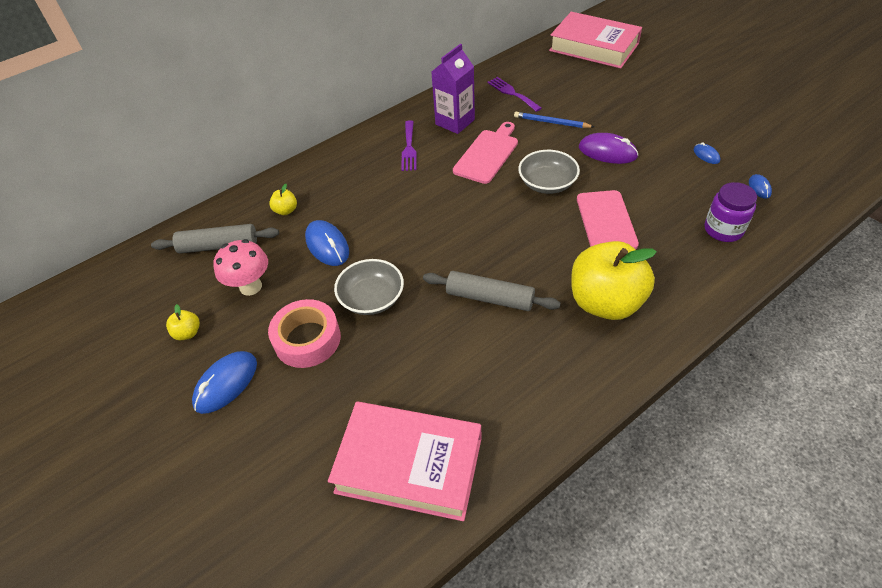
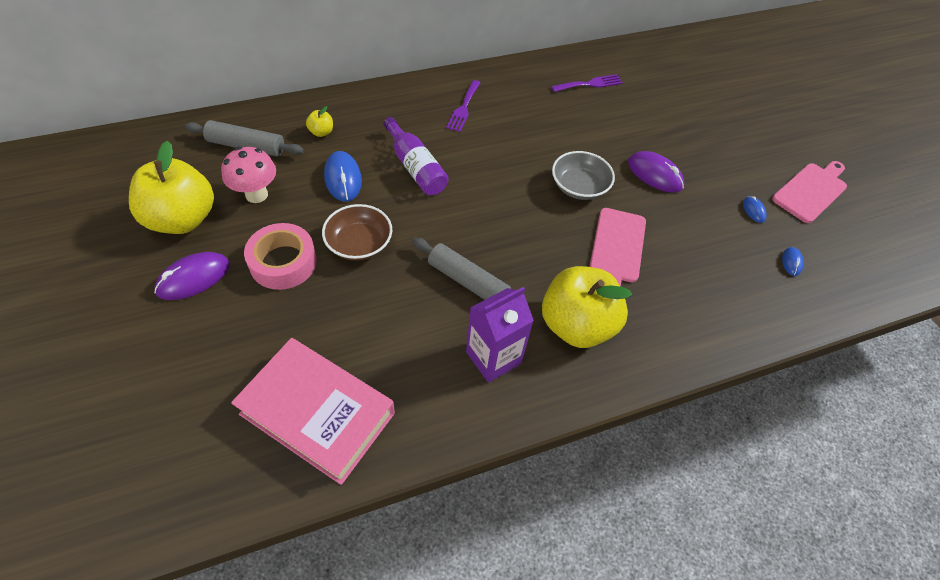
camera: 10 degrees right, 5 degrees up
yellow apple [166,304,200,340] -> yellow apple [129,141,214,234], size x2.49
blue mouse [192,351,257,414] -> purple mouse [154,252,230,300]
grey bowl [334,259,404,315] -> brown bowl [322,204,392,261]
purple carton [431,44,475,134] -> purple carton moved to [466,287,534,383]
pink cutting board [453,122,518,184] -> pink cutting board moved to [772,161,847,223]
purple fork [487,77,542,112] -> purple fork turned 90 degrees clockwise [551,74,623,92]
blue pencil [514,112,594,128] -> none
pink book [549,12,642,68] -> none
purple jar [705,182,757,242] -> none
none -> purple bottle [383,117,449,195]

